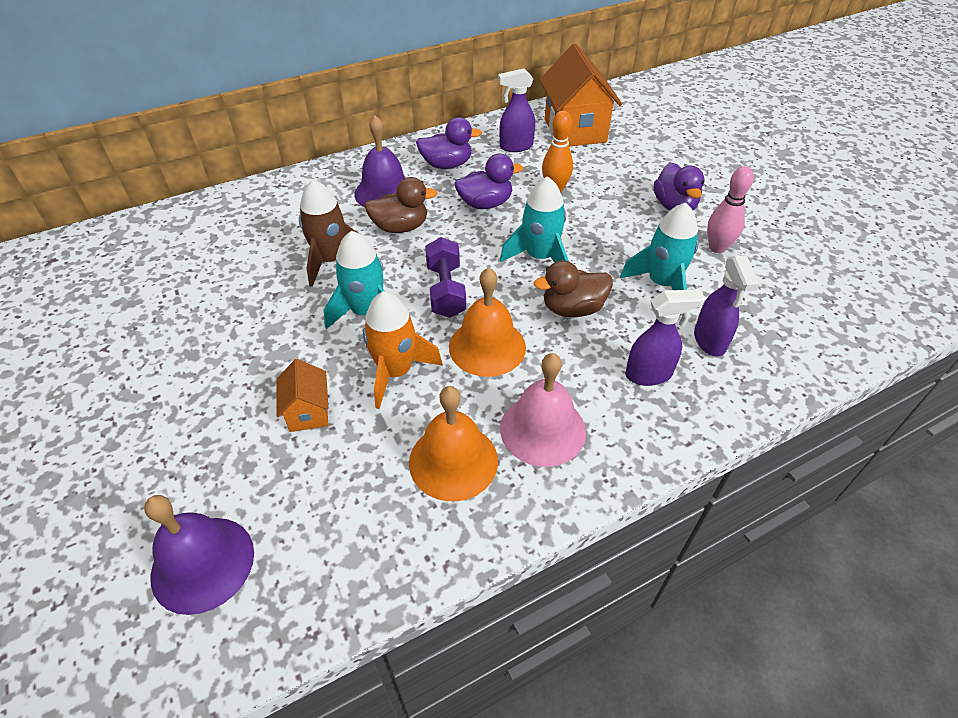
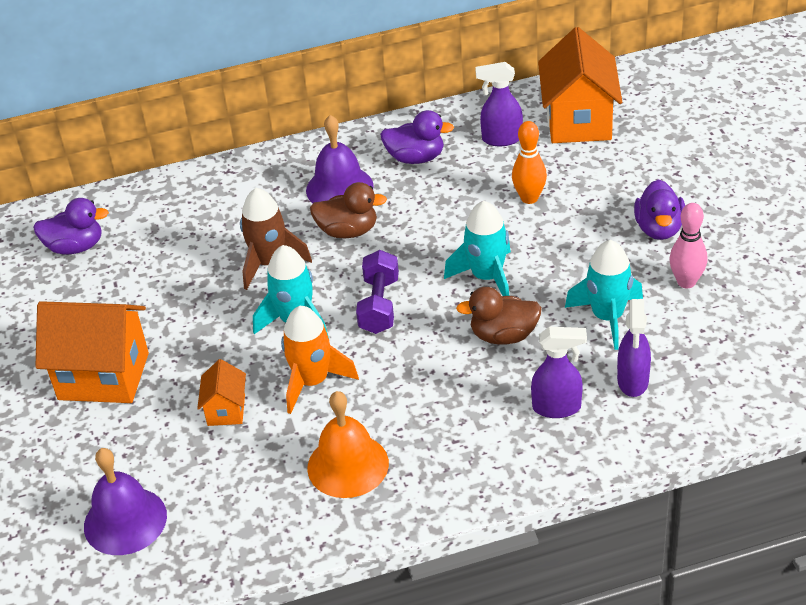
camera: 15 degrees right, 5 degrees down
orange bell [449,267,526,377] -> none
purple duck [454,154,523,209] -> purple duck moved to [33,198,109,254]
pink bell [500,353,586,467] -> none
none -> orange house [35,301,149,403]

